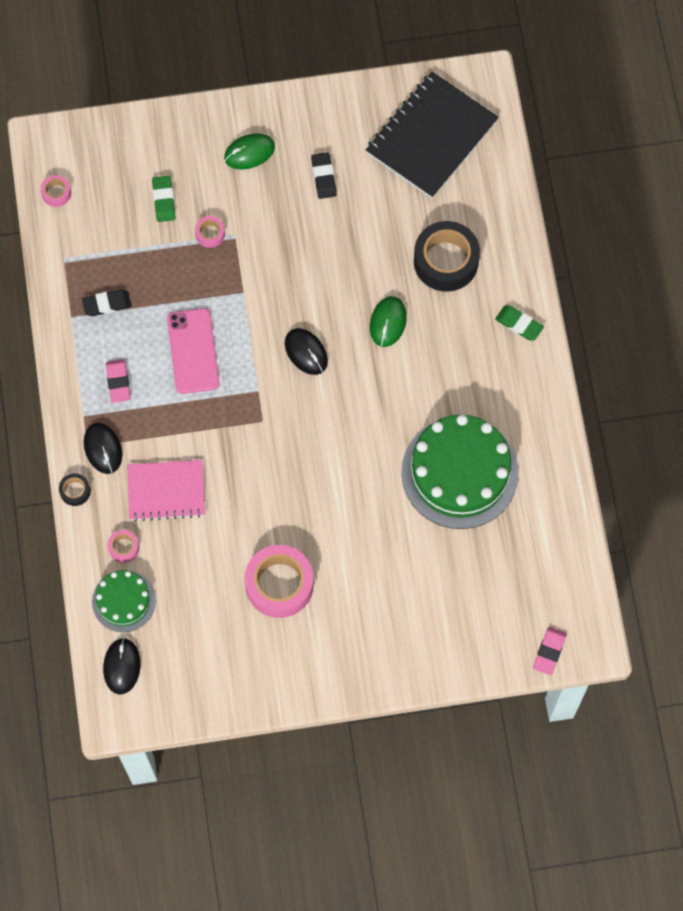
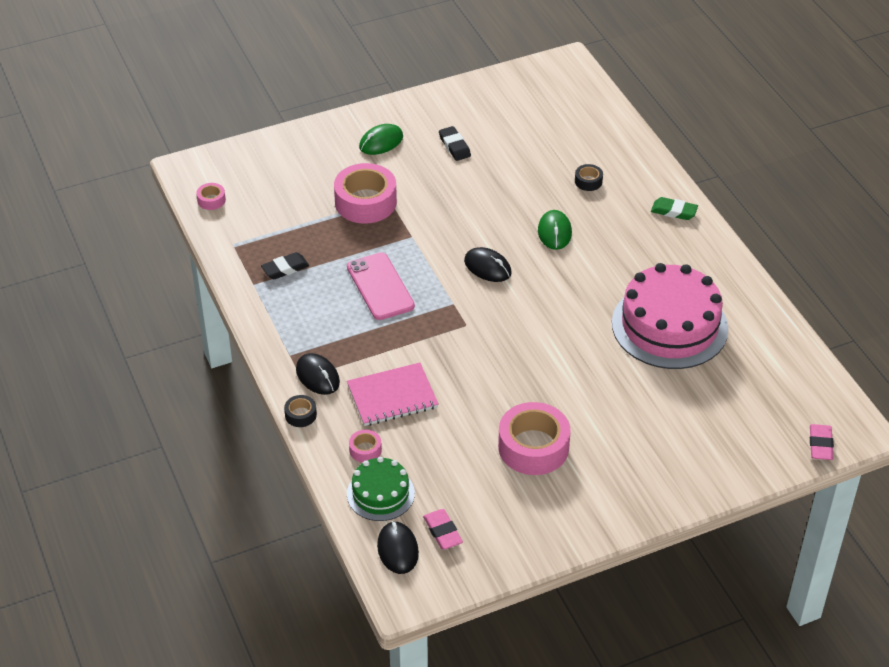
camera: 15 degrees left, 25 degrees down
pink eraser [106,359,130,403] -> pink eraser moved to [423,509,463,550]
green eraser [152,176,175,222] -> none
pink tape [195,216,225,248] -> pink tape [334,163,397,224], size x2.20
black notebook [366,71,499,198] -> none
green cake [401,414,519,529] -> pink cake [612,263,729,369]
black tape [414,221,480,292] -> black tape [575,164,603,191], size x0.45

